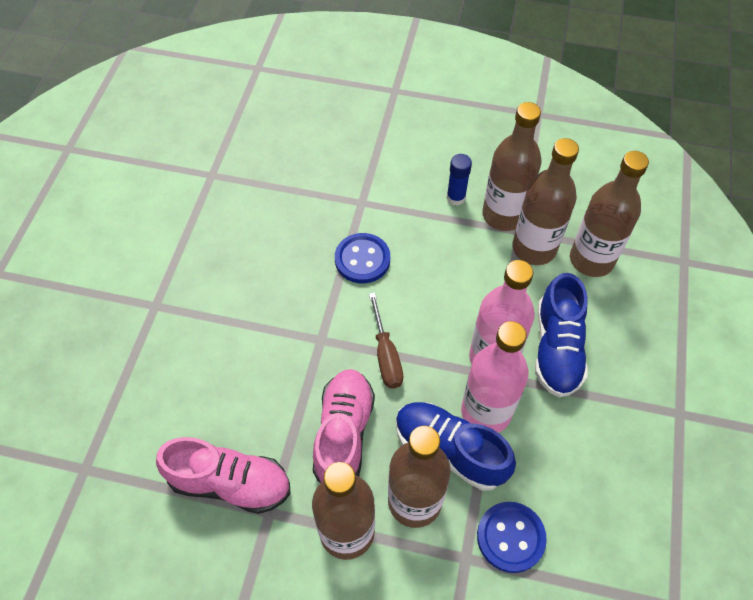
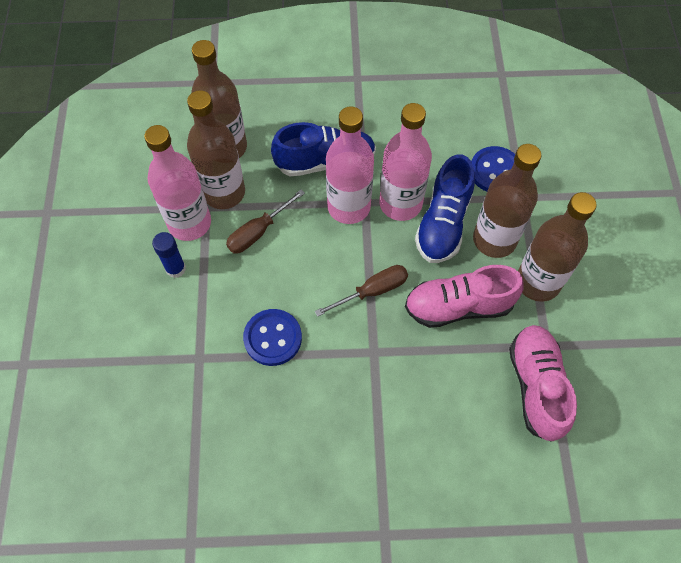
camera: 105 degrees left, 5 degrees up
brown bottle [482,102,542,231] -> pink bottle [144,125,211,241]
none -> brown screwdriver [226,190,305,253]

